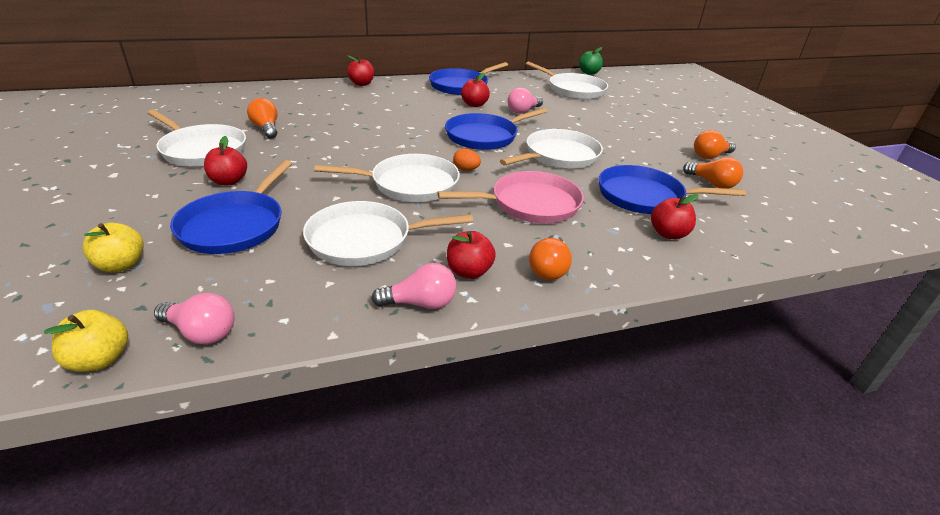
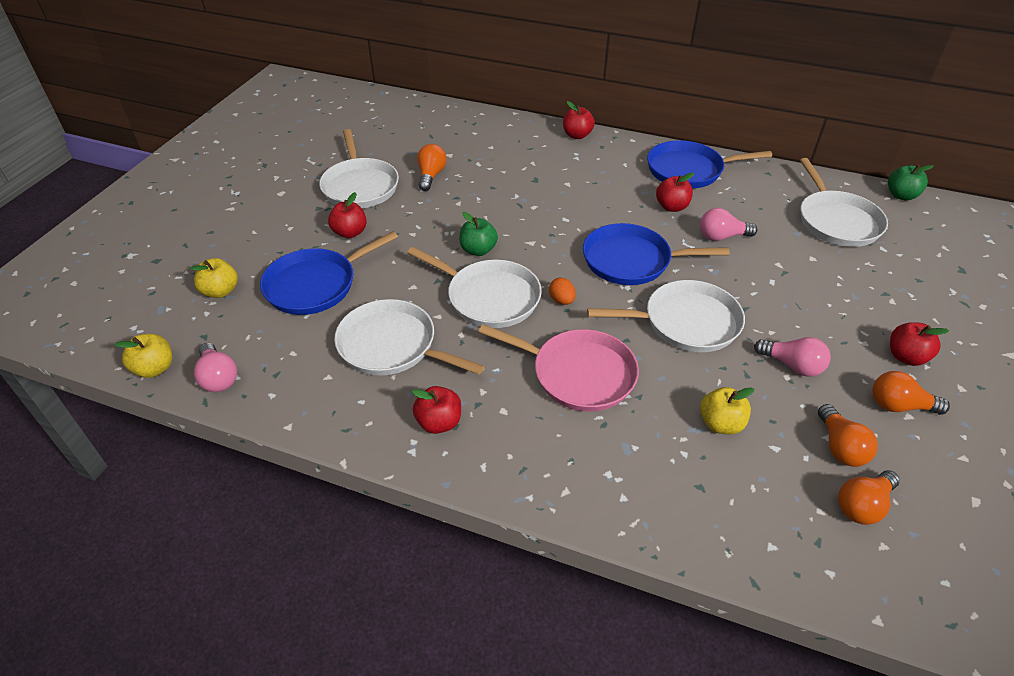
camera: 40 degrees right, 10 degrees up
pink light bulb [371,263,456,309] -> pink light bulb moved to [754,337,831,377]
orange light bulb [529,235,572,280] -> orange light bulb moved to [838,470,900,525]
blue pan [598,165,746,214] -> yellow apple [700,387,754,434]
red apple [651,194,699,239] -> red apple moved to [890,322,949,366]
none -> green apple [459,212,498,256]

